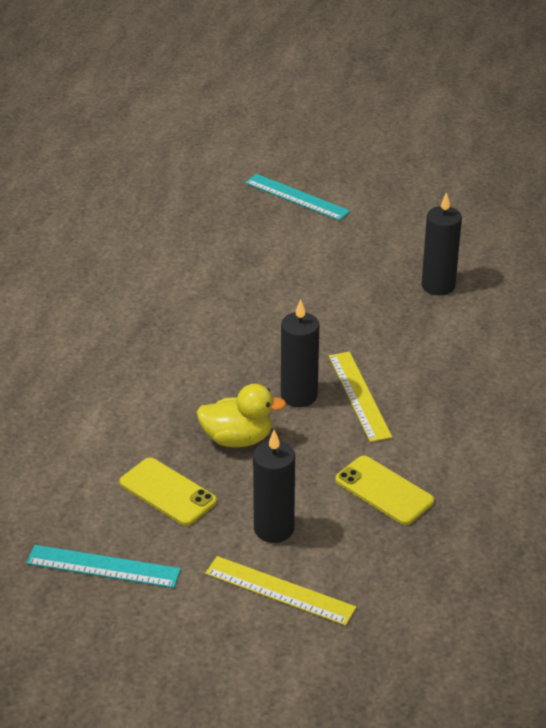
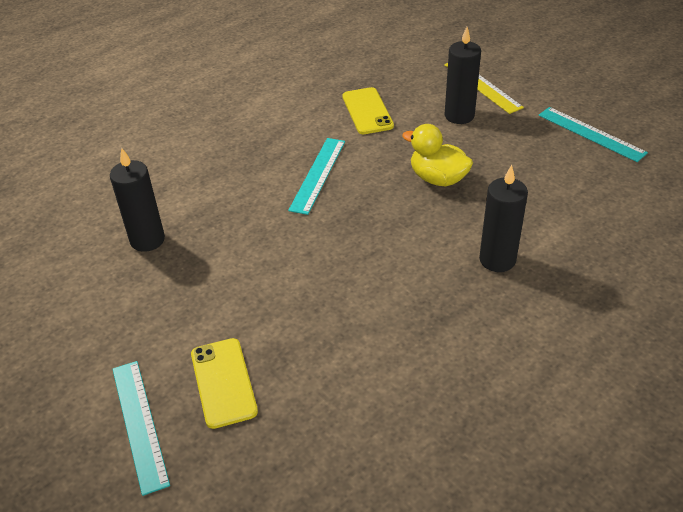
camera: 145 degrees left, 5 degrees up
yellow phone [119,458,217,526] -> yellow phone moved to [191,338,258,429]
black candle [281,299,319,407] -> black candle moved to [479,165,528,272]
yellow ruler [329,352,392,442] -> turquoise ruler [288,138,345,215]

